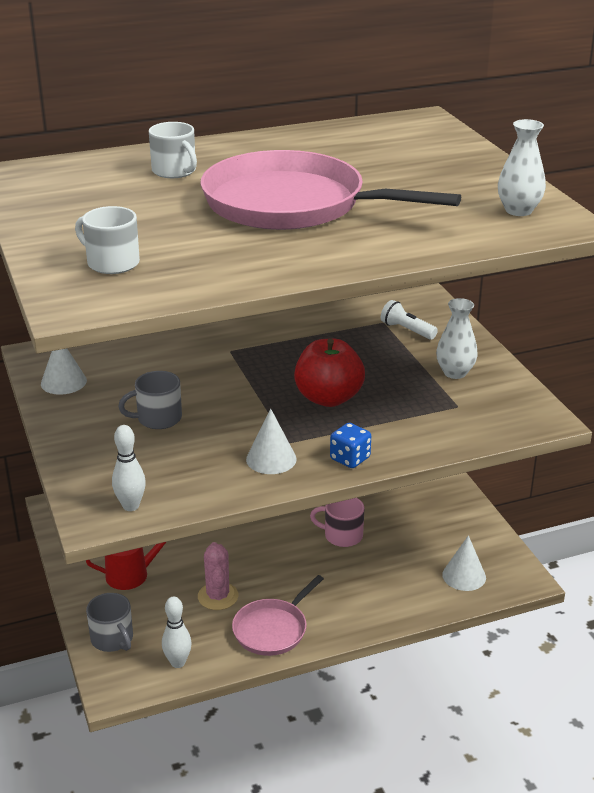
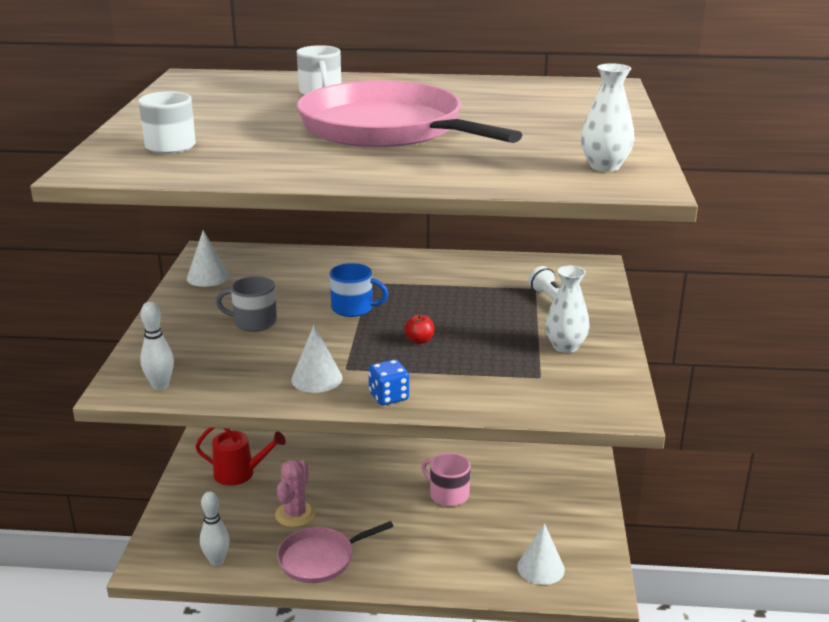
camera: 25 degrees right, 5 degrees down
grey mug [86,593,133,652] -> none
red apple [294,339,365,407] -> red apple [404,314,434,344], size x0.42
none -> blue mug [330,263,389,317]

